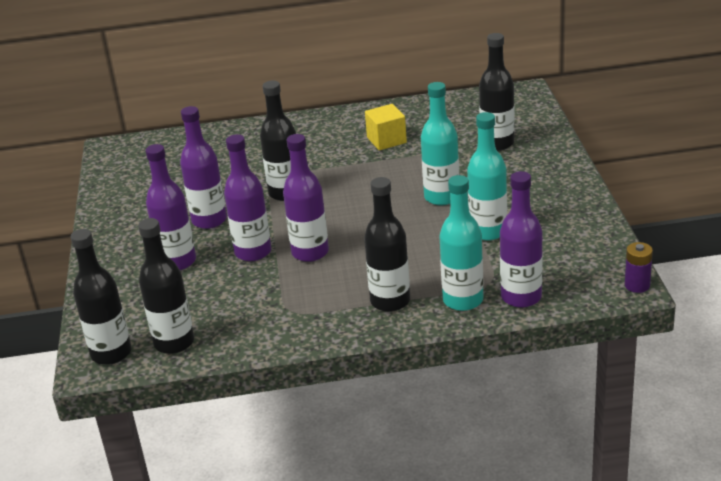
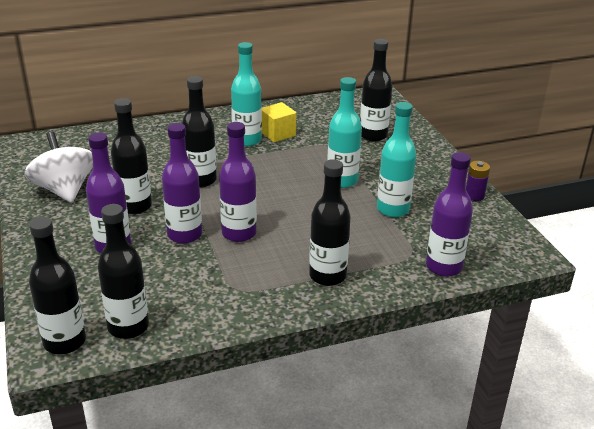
camera: 15 degrees left, 0 degrees up
purple bottle [180,106,227,229] -> black bottle [111,98,152,215]
turquoise bottle [439,175,483,311] -> turquoise bottle moved to [231,42,262,146]
purple battery [625,242,653,293] -> purple battery moved to [466,161,490,201]
none -> white spinning top [25,131,93,203]

